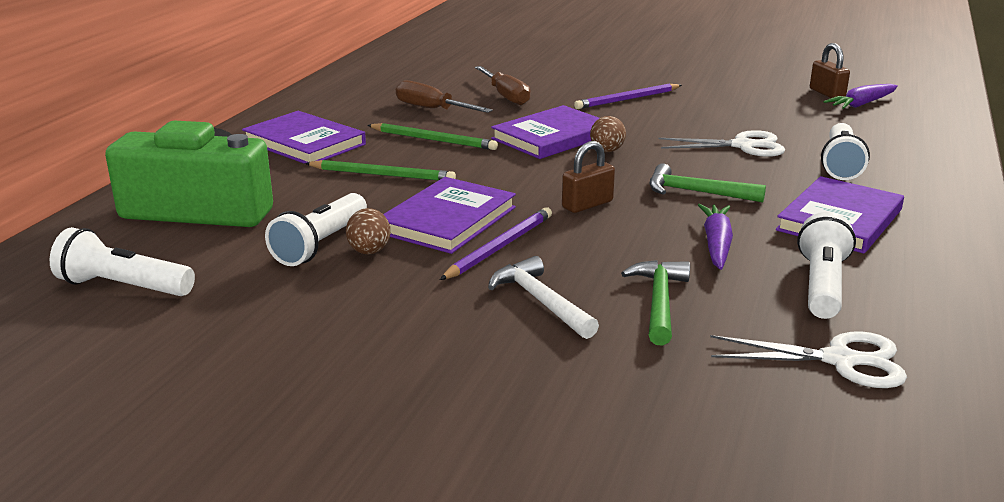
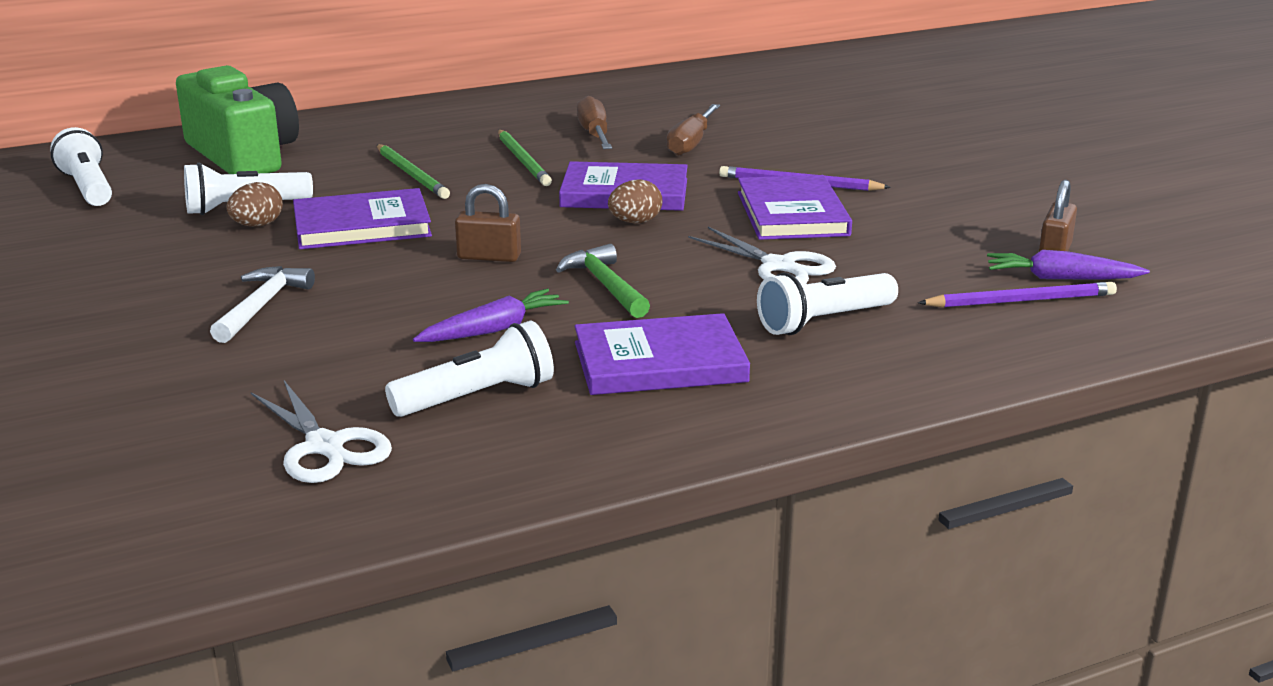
camera: 45 degrees right, 0 degrees up
purple book [242,111,366,164] -> purple book moved to [738,175,852,240]
purple pencil [440,207,552,280] -> purple pencil moved to [918,282,1117,308]
green hammer [621,260,690,346] -> none

